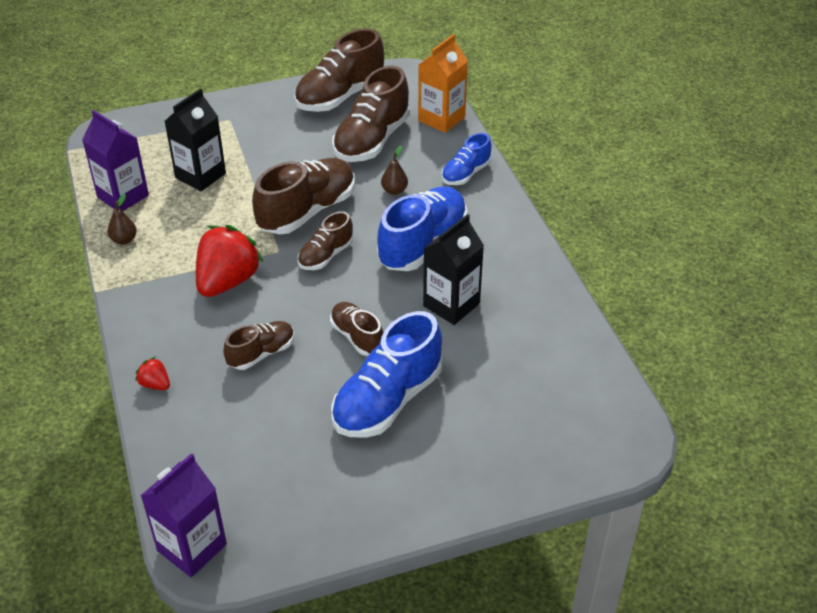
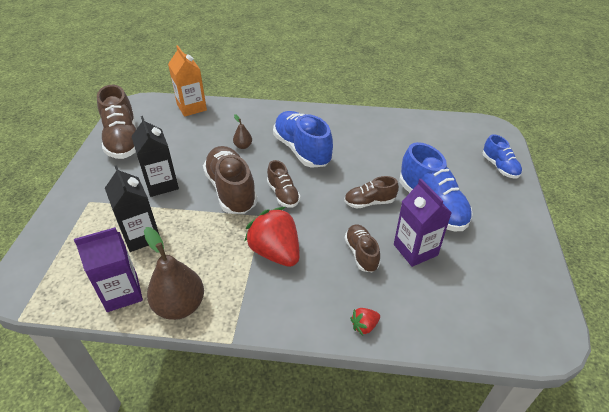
camera: 65 degrees left, 0 degrees up
brown pear [108,194,137,244] -> brown pear [144,227,204,320], size x2.07
purple carton [141,453,227,577] -> purple carton moved to [394,179,452,267]
brown shoe [332,66,410,162] -> none
black carton [423,214,484,325] -> black carton moved to [131,116,179,197]
blue shoe [441,133,492,185] -> blue shoe moved to [483,134,522,178]

